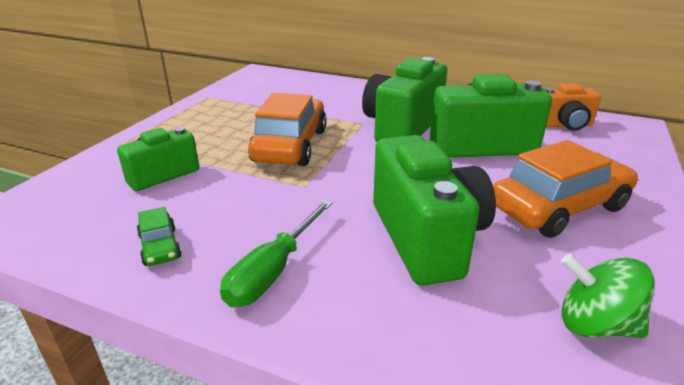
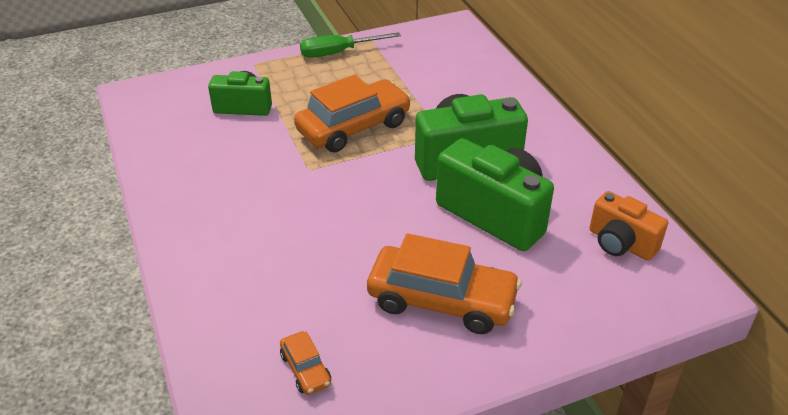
camera: 45 degrees right, 10 degrees up
green car [137,207,182,266] -> none
green screwdriver [220,200,333,307] -> green screwdriver moved to [300,32,401,58]
green camera [373,135,496,285] -> none
green spinning top [561,254,655,338] -> orange car [280,331,331,395]

